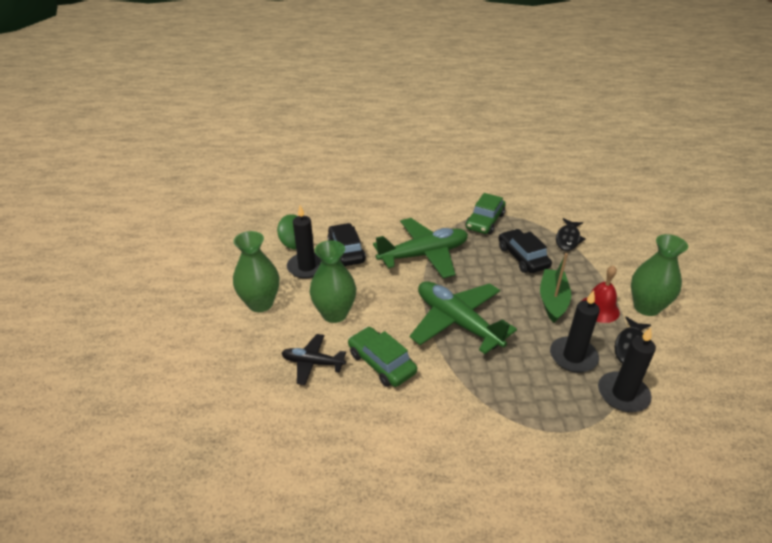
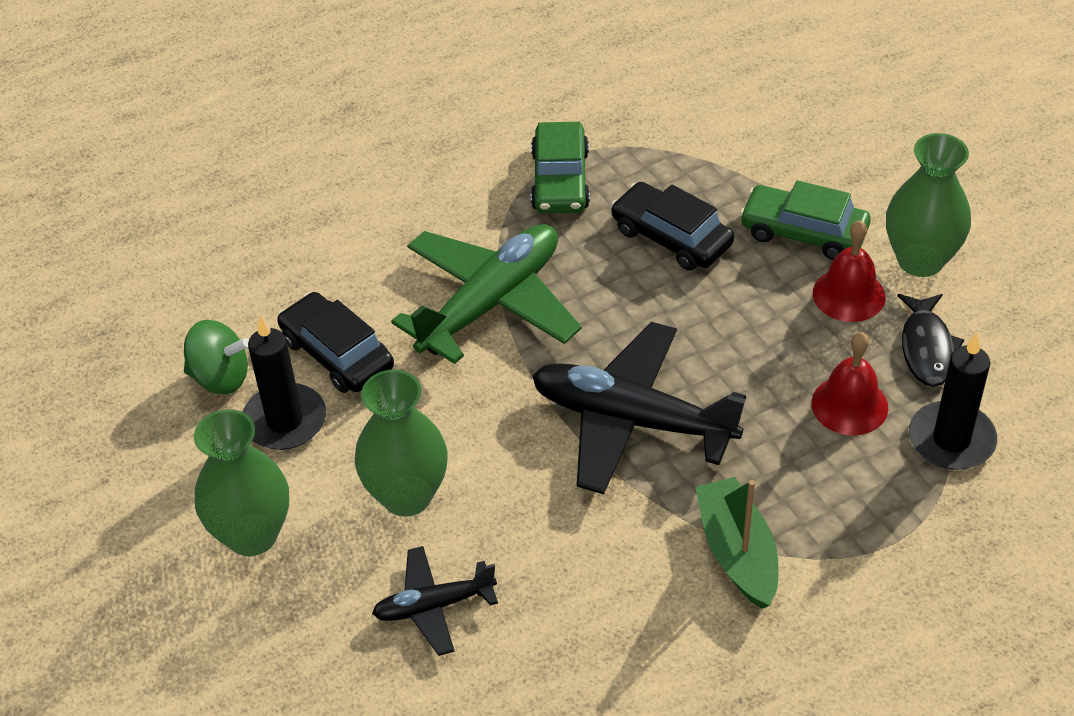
camera: 25 degrees left, 10 degrees up
green car [348,327,417,387] -> green car moved to [740,180,871,260]
green plane [410,281,517,354] -> black plane [532,322,746,494]
green boat [540,253,571,323] -> green boat moved to [695,477,779,609]
black candle [550,290,600,373] -> red bell [811,332,888,435]
black fish [556,218,586,251] -> none

